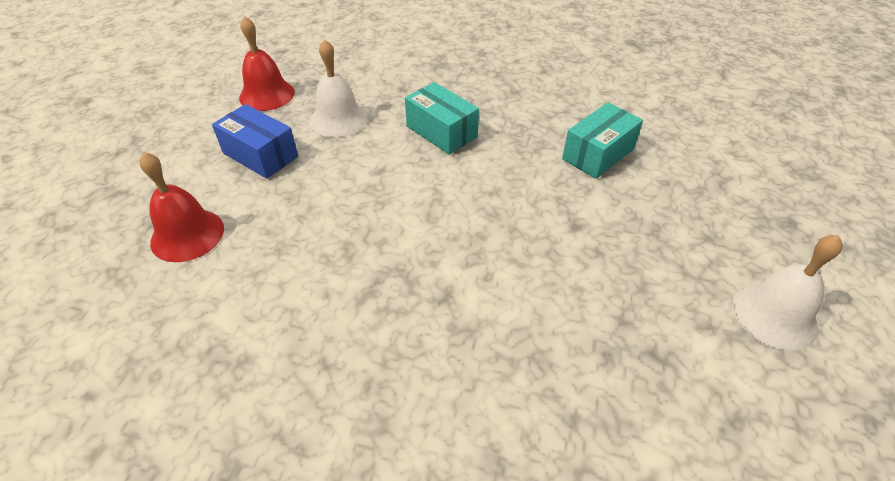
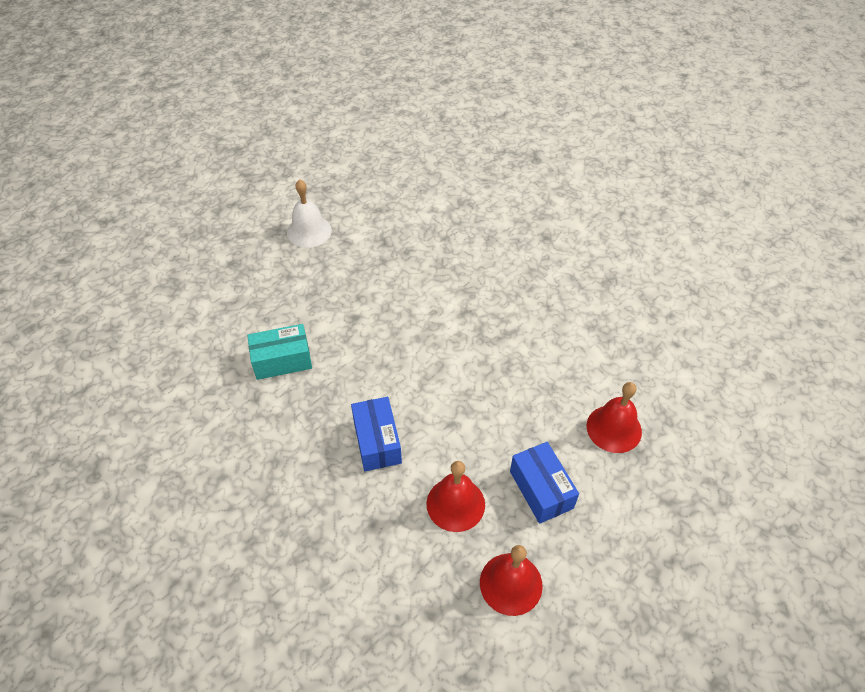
camera: 150 degrees left, 5 degrees up
white bell [310,39,367,137] -> red bell [426,461,485,532]
turquoise box [405,82,479,155] -> blue box [351,397,402,471]

